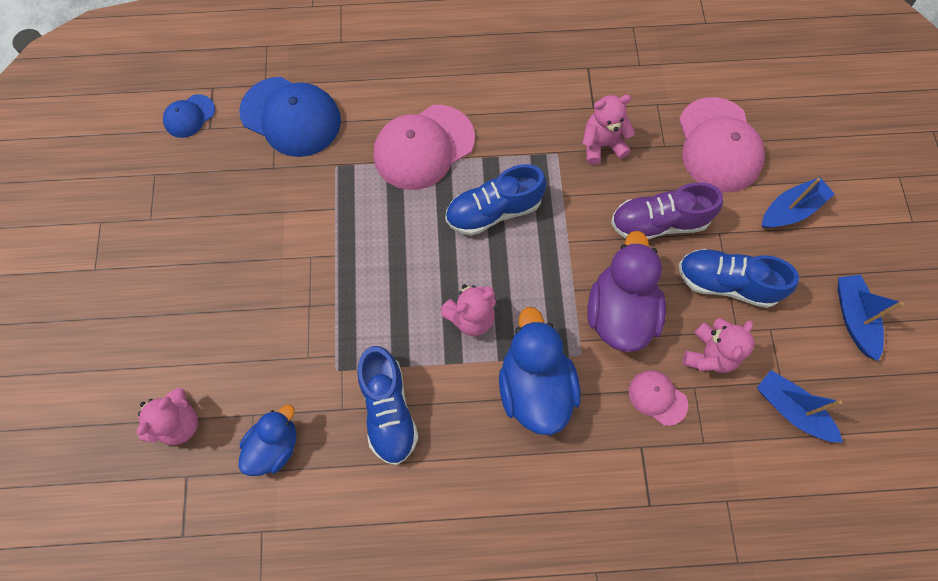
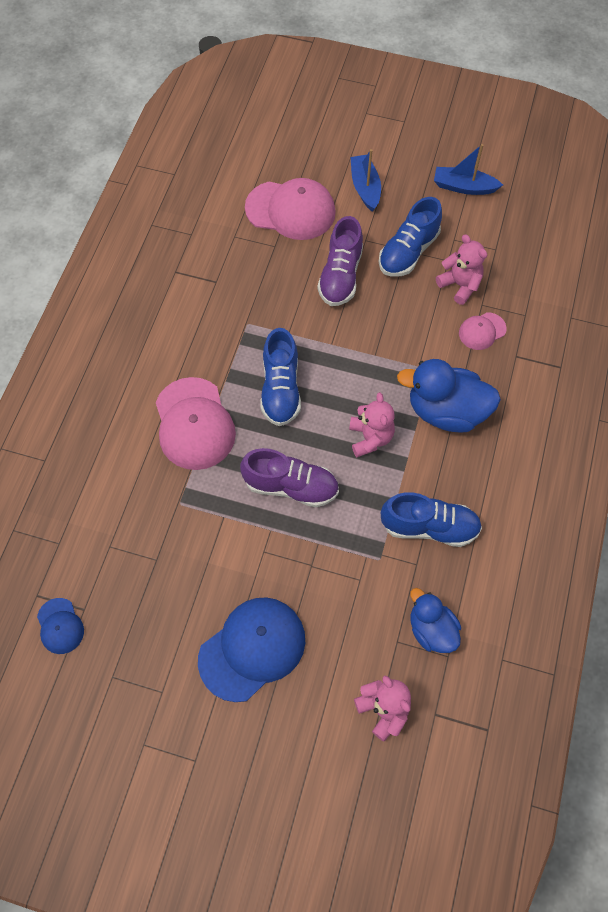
camera: 70 degrees left, 5 degrees down
blue cap [239,77,341,157] -> blue cap moved to [198,597,305,702]
pink teddy bear [582,95,635,165] -> none
purple duck [587,231,666,352] -> none
blue boat [757,370,843,442] -> none
none -> purple shoe [240,448,339,507]

